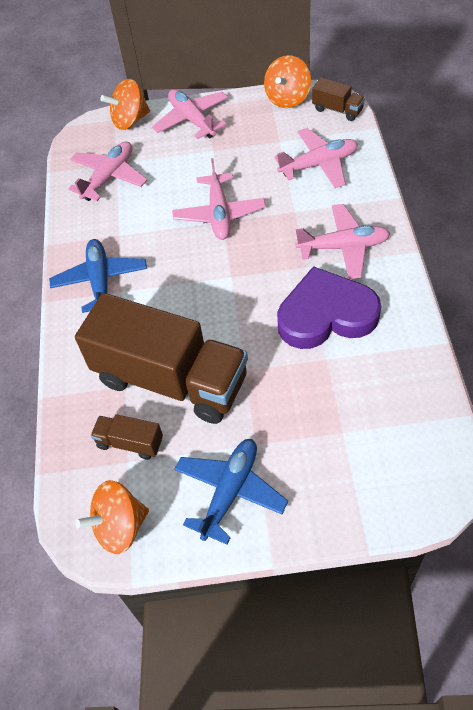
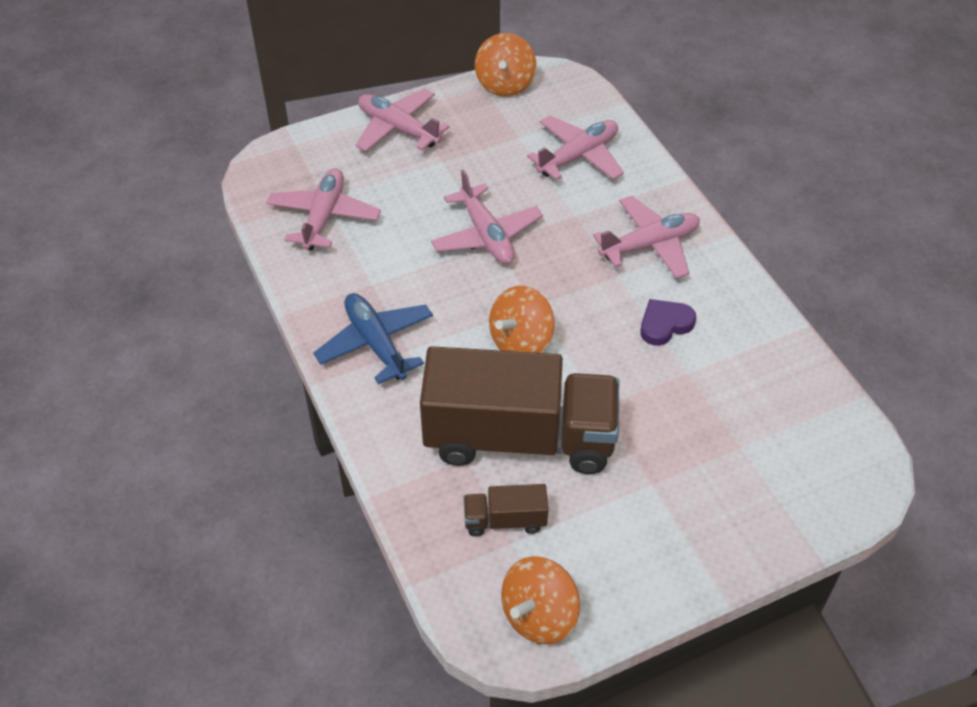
camera: 25 degrees left, 5 degrees down
orange spinning top [100,79,150,130] -> orange spinning top moved to [489,286,554,353]
blue plane [174,439,288,545] -> none
purple heart [277,266,381,349] -> purple heart [640,299,696,346], size x0.49
brown truck [312,77,365,121] -> none

